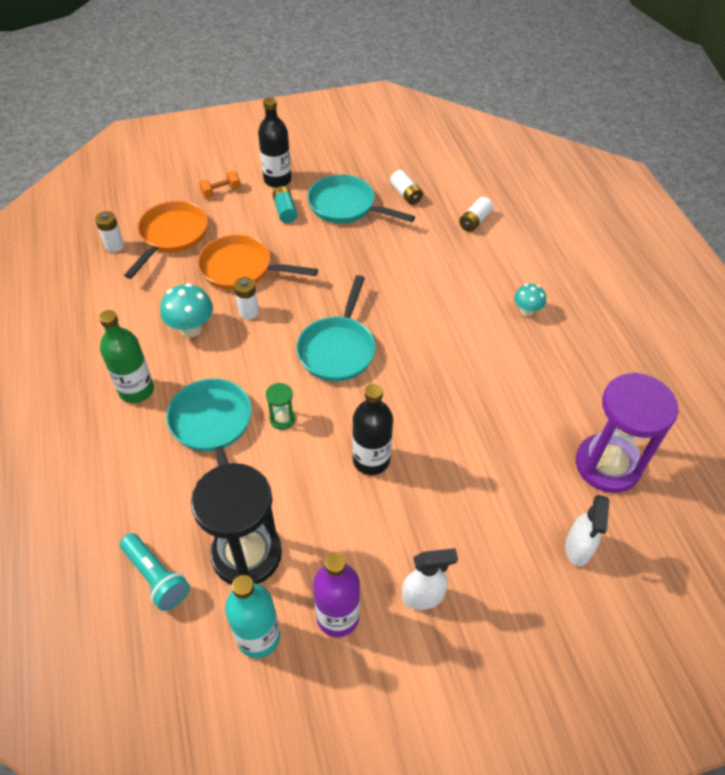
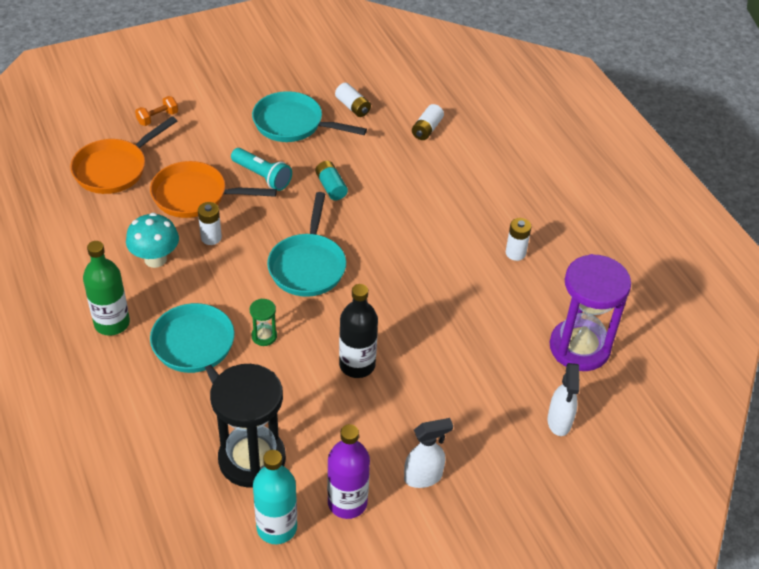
camera: 10 degrees left, 5 degrees down
white battery [95,211,124,252] -> white battery moved to [506,218,531,261]
turquoise flashlight [120,533,190,611] -> turquoise flashlight moved to [231,148,292,191]
orange pan [124,201,208,279] -> orange pan turned 150 degrees counterclockwise [70,116,177,194]
black bottle [258,97,292,188] -> none
turquoise battery [272,186,297,223] -> turquoise battery moved to [315,161,348,200]
turquoise mushroom [514,284,546,316] -> none

